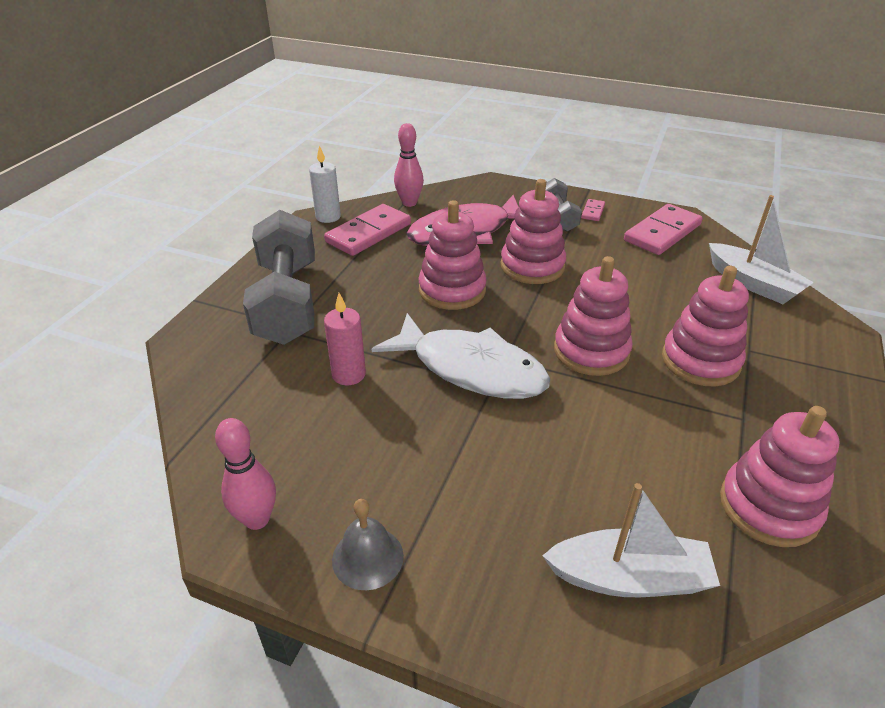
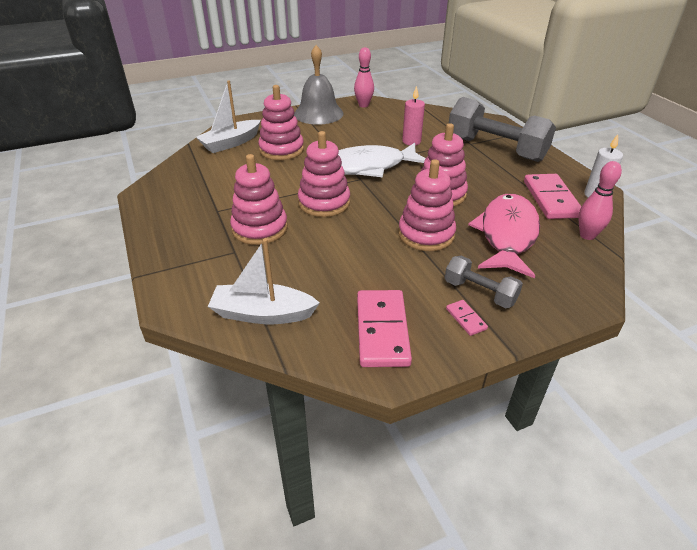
camera: 135 degrees right, 0 degrees up
grey bell [332,499,404,590] -> grey bell [294,45,344,125], size x1.79
pink stacking toy [720,406,840,547] -> pink stacking toy moved to [258,85,304,160]

